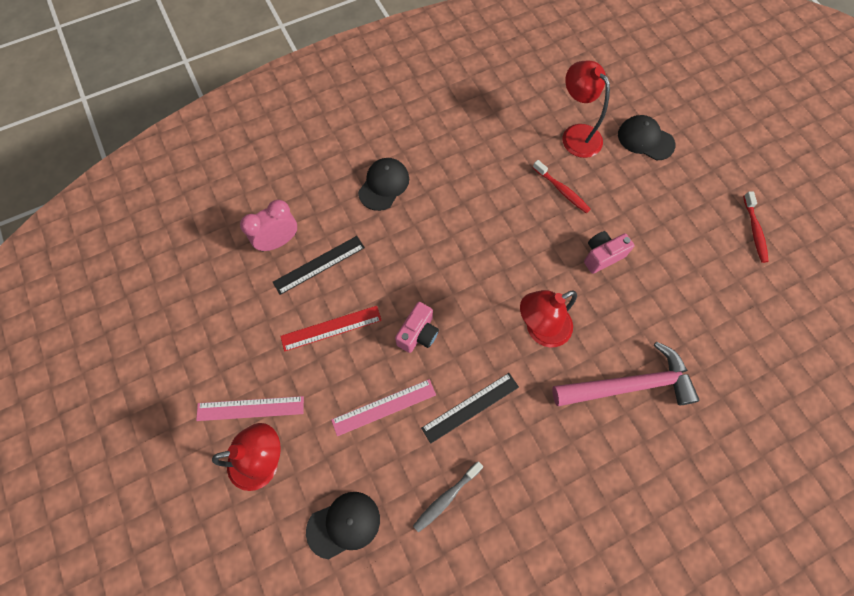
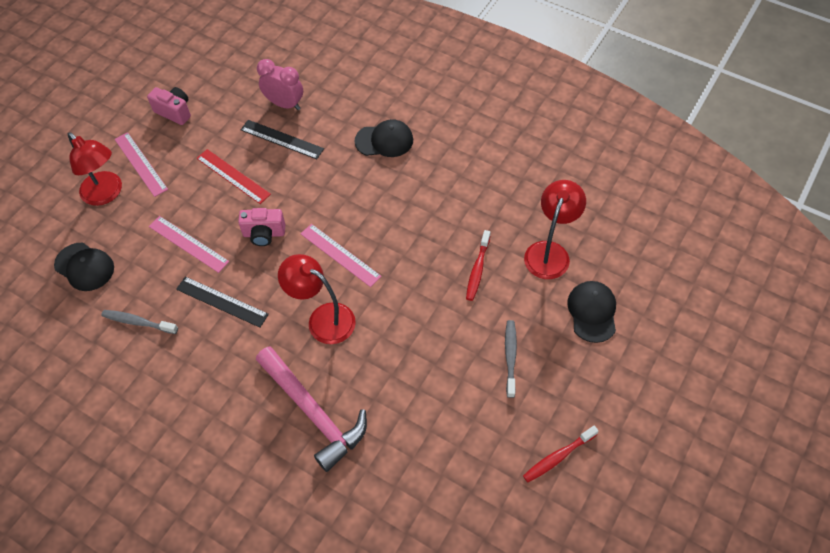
camera: 60 degrees right, 10 degrees down
pink camera [584,231,635,274] -> pink camera moved to [147,87,191,125]
none -> pink ruler [301,224,382,287]
none -> grey toothbrush [505,320,517,398]

